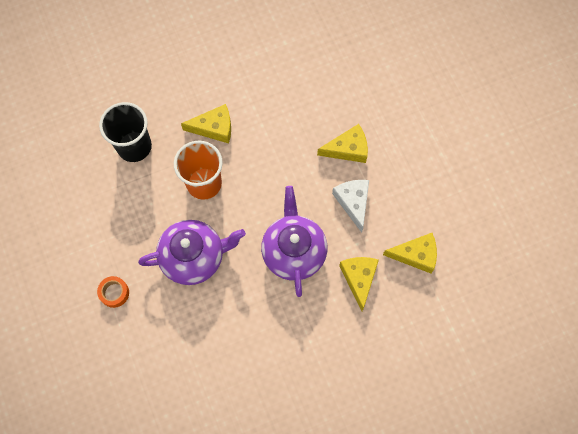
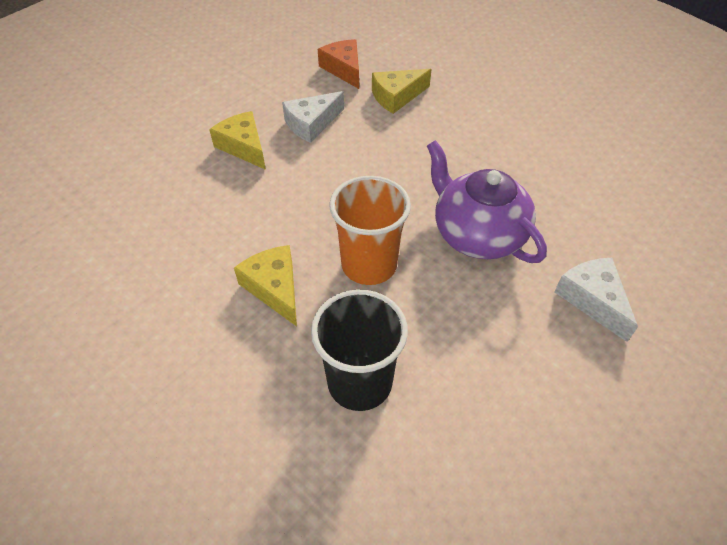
camera: 115 degrees left, 20 degrees down
orange tape [97,276,129,308] -> white cheese [554,258,638,342]
purple teapot [261,186,327,297] -> none
yellow cheese [383,233,437,273] -> orange cheese [318,39,359,89]

